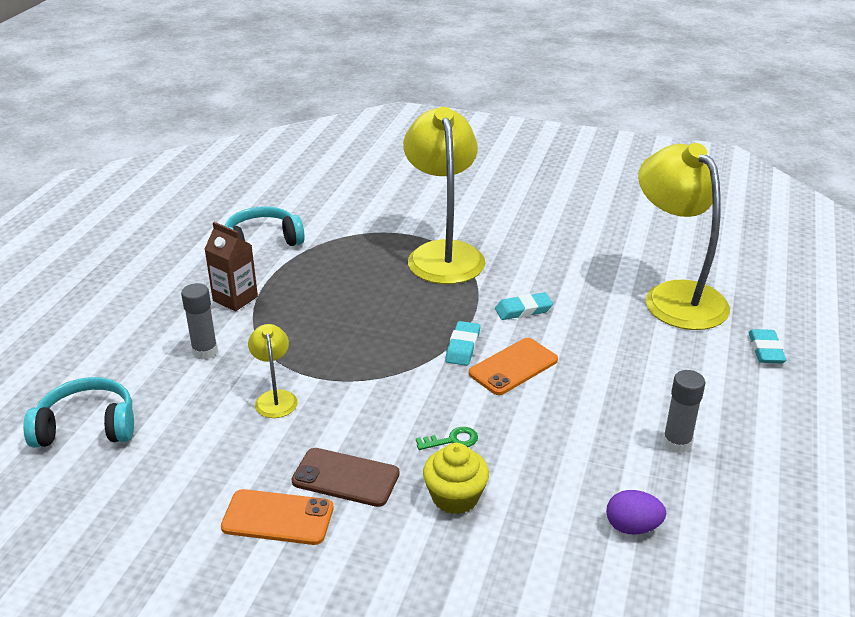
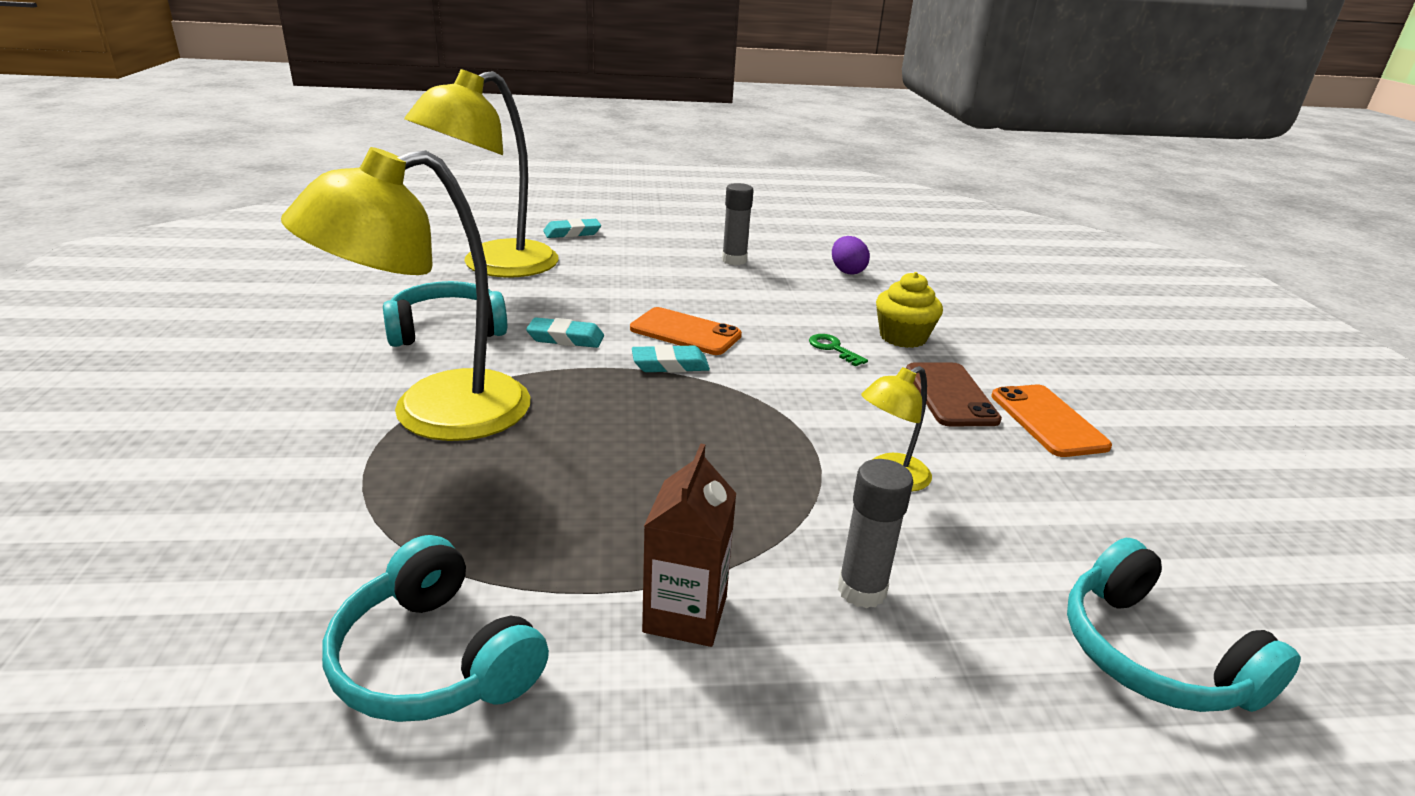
camera: 115 degrees left, 5 degrees down
turquoise eraser [495,292,553,320] -> turquoise eraser turned 45 degrees counterclockwise [526,318,604,348]
none -> turquoise headphones [383,281,507,347]

